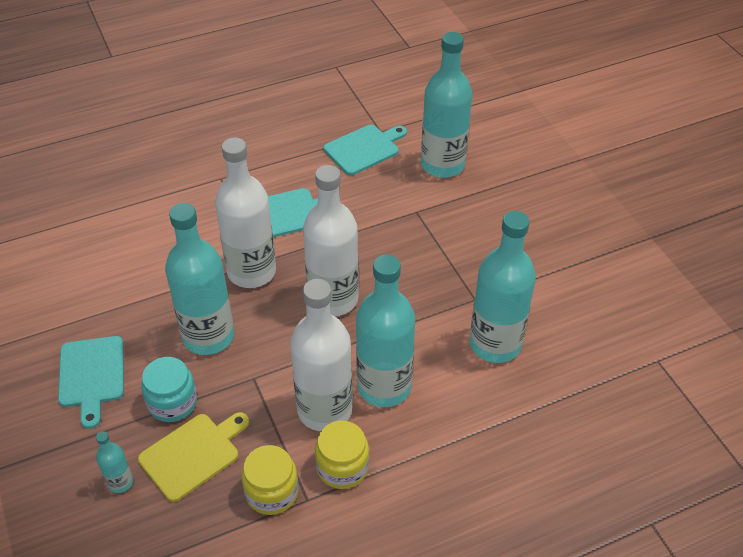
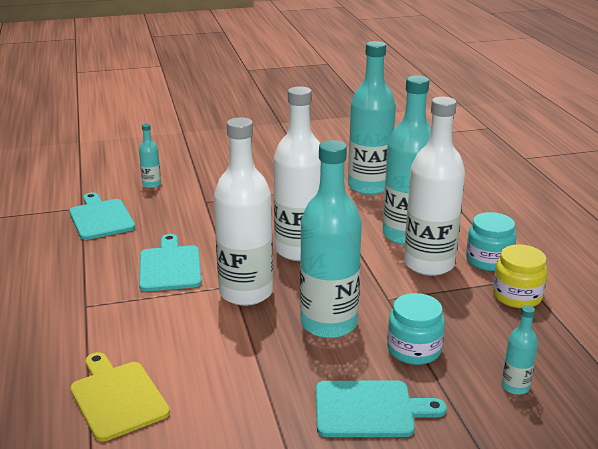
camera: 80 degrees left, 20 degrees down
yellow cutting board [138,412,249,502] -> yellow cutting board moved to [70,352,170,442]
yellow jar [315,421,369,489] -> turquoise jar [466,212,516,271]
turquoise bottle [421,32,472,178] -> turquoise bottle [139,124,161,188], size x0.44

